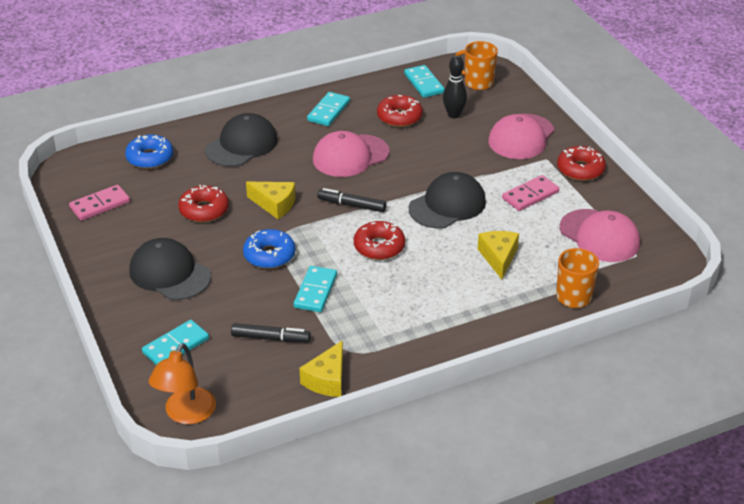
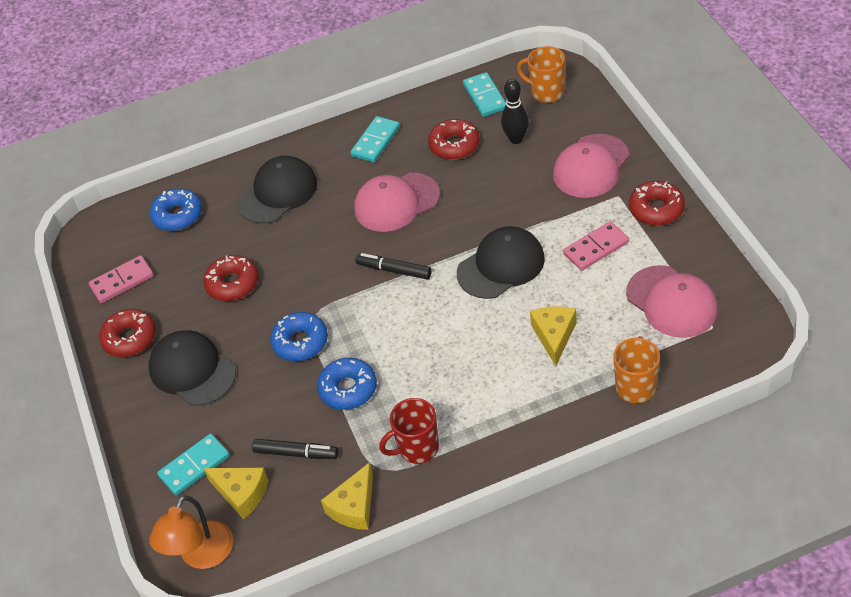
camera: 10 degrees right, 10 degrees up
yellow cheese [246,182,296,219] -> yellow cheese moved to [203,467,268,519]
turquoise domino [294,266,337,312] -> blue donut [317,357,377,410]
red donut [354,221,405,260] -> red donut moved to [99,309,156,357]
none -> red mug [379,398,439,464]

